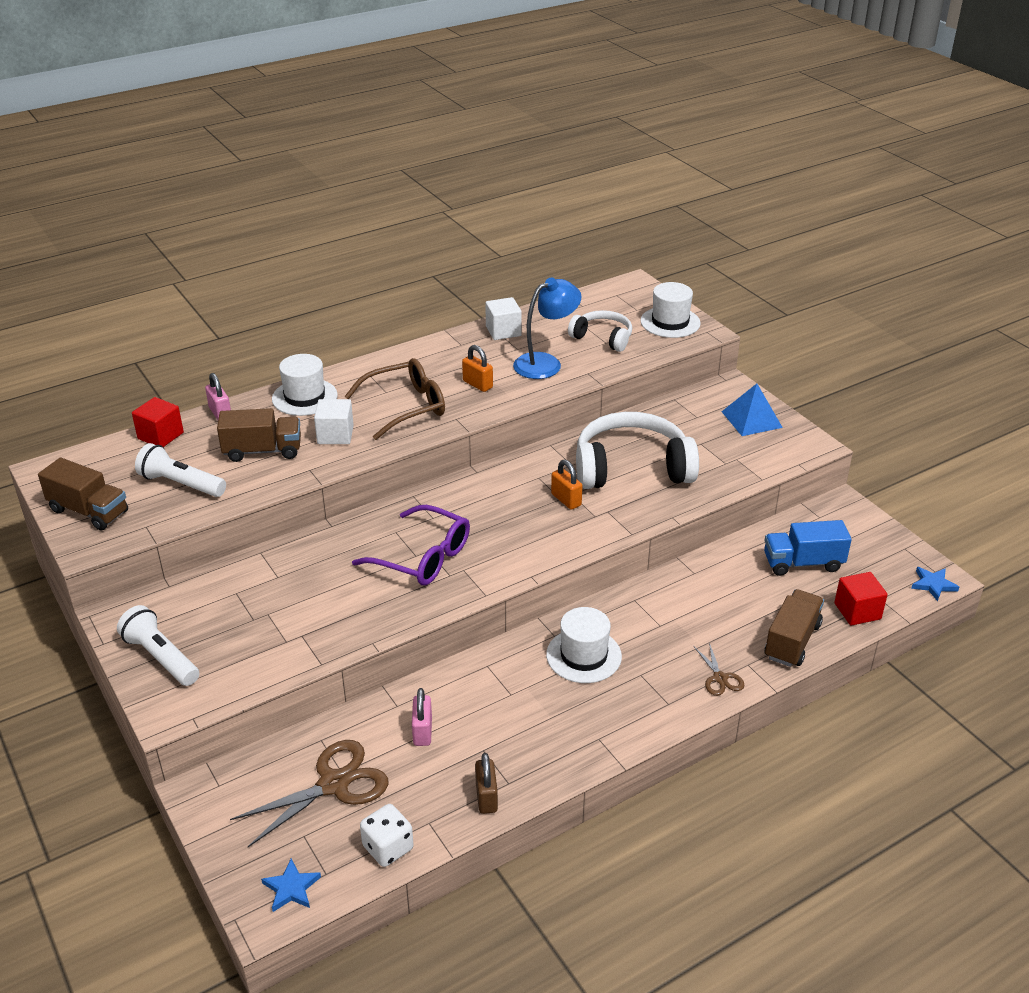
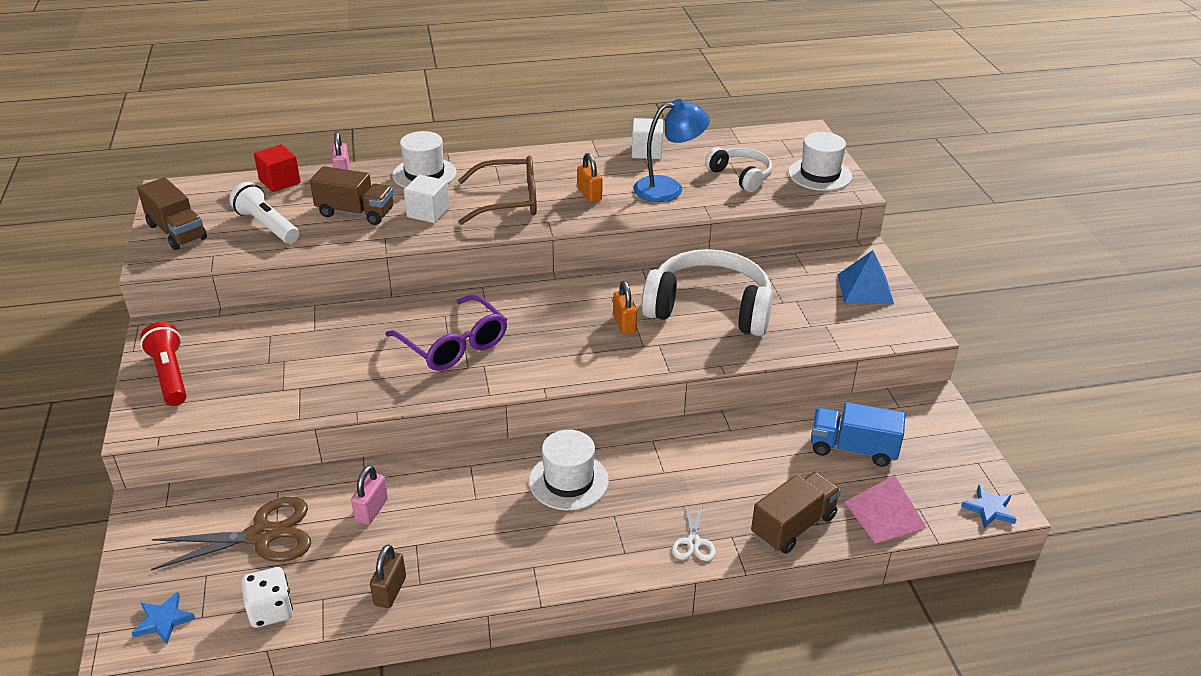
camera: 20 degrees right, 0 degrees up
white flashlight [117,605,199,686] -> red flashlight [140,322,187,406]
brown scissors [694,642,745,696] -> white scissors [672,503,716,561]
red cube [834,572,888,626] -> pink pyramid [845,475,926,544]

